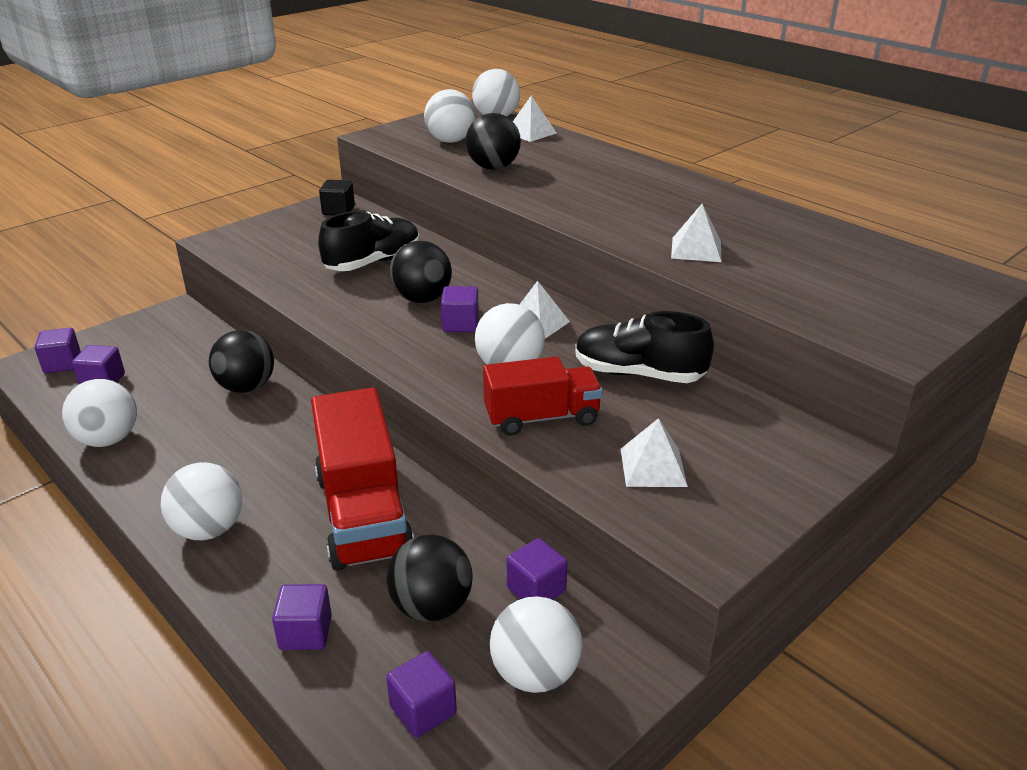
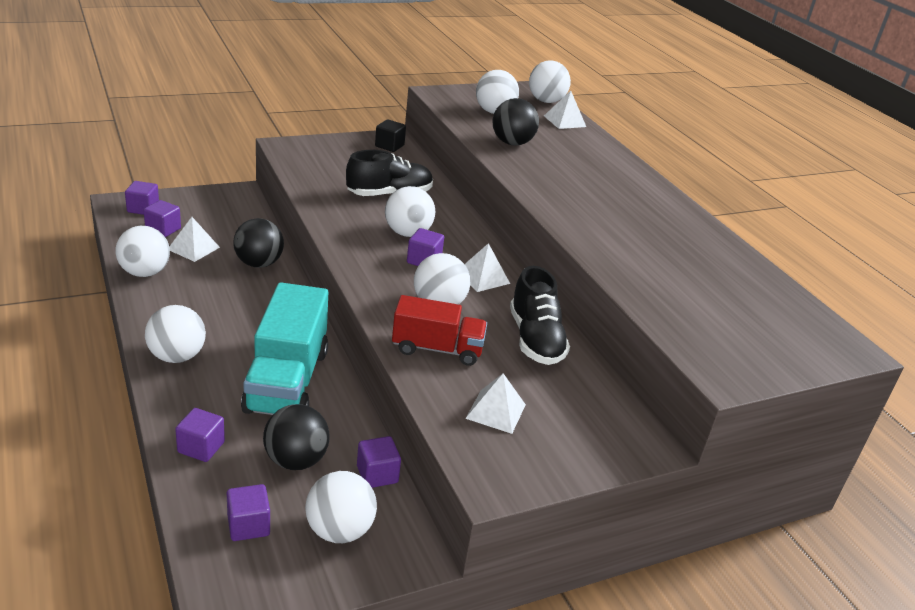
camera: 15 degrees right, 0 degrees up
red truck [311,387,414,571] -> turquoise truck [241,282,328,415]
black ball [389,241,452,303] -> white ball [385,186,435,237]
black shoe [575,311,714,383] -> black shoe turned 135 degrees counterclockwise [510,266,570,365]
white pyramid [671,204,722,262] -> white pyramid moved to [169,217,220,262]

